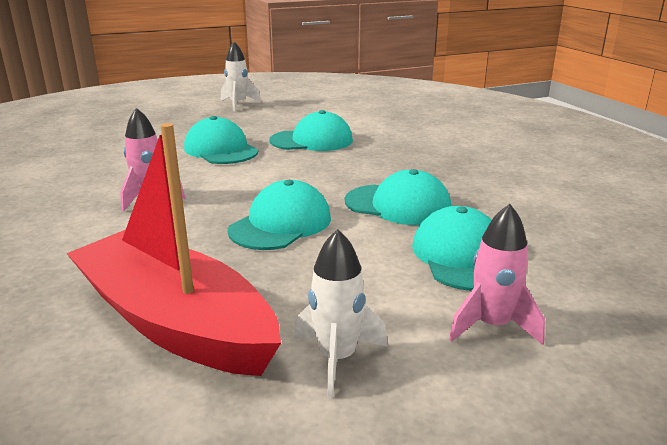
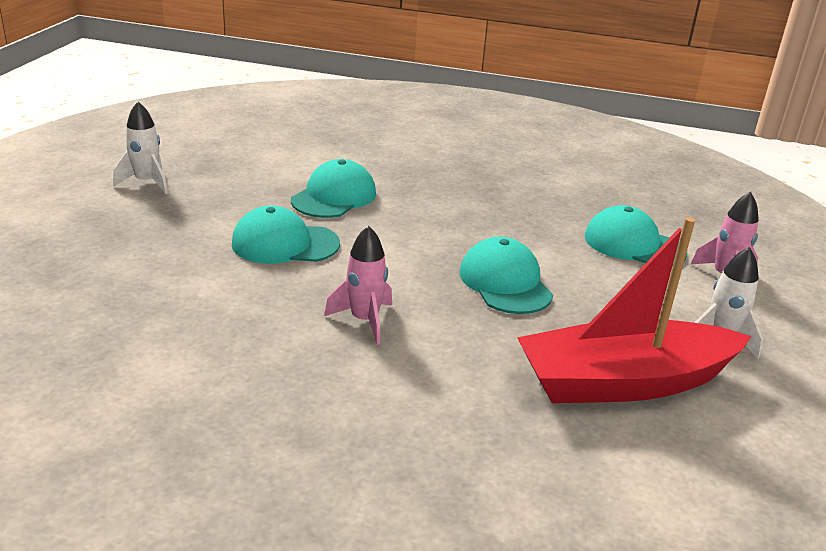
camera: 55 degrees left, 5 degrees up
turquoise cap [345,169,451,225] -> none

